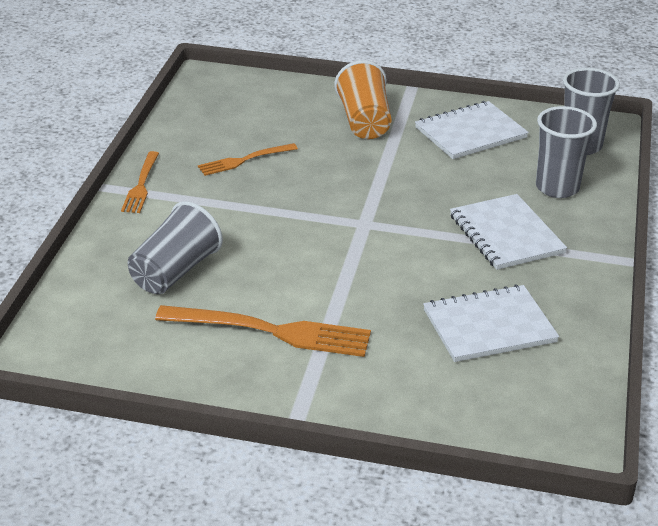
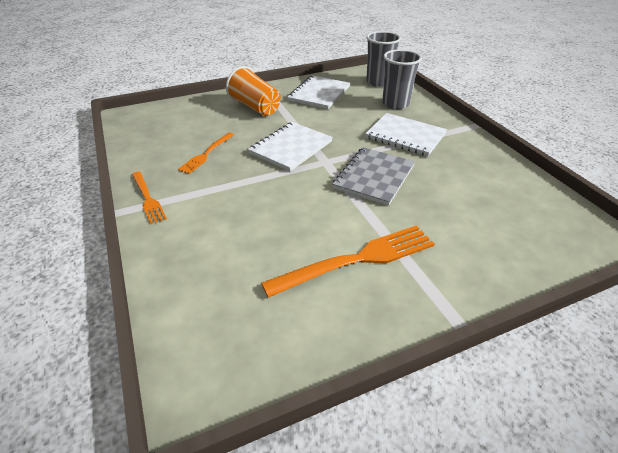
camera: 35 degrees left, 5 degrees up
grey cup [128,201,223,294] -> none
white notebook [423,285,559,362] -> white notebook moved to [248,122,333,171]
none -> grey notebook [332,147,415,206]

